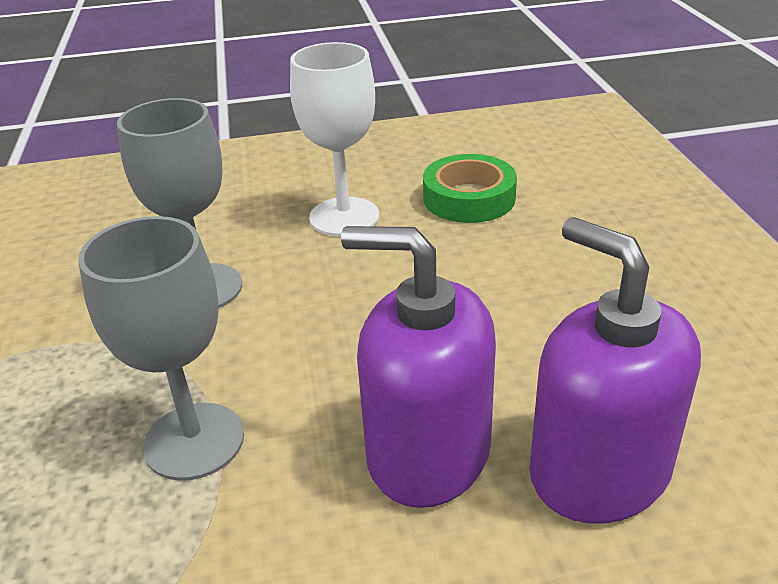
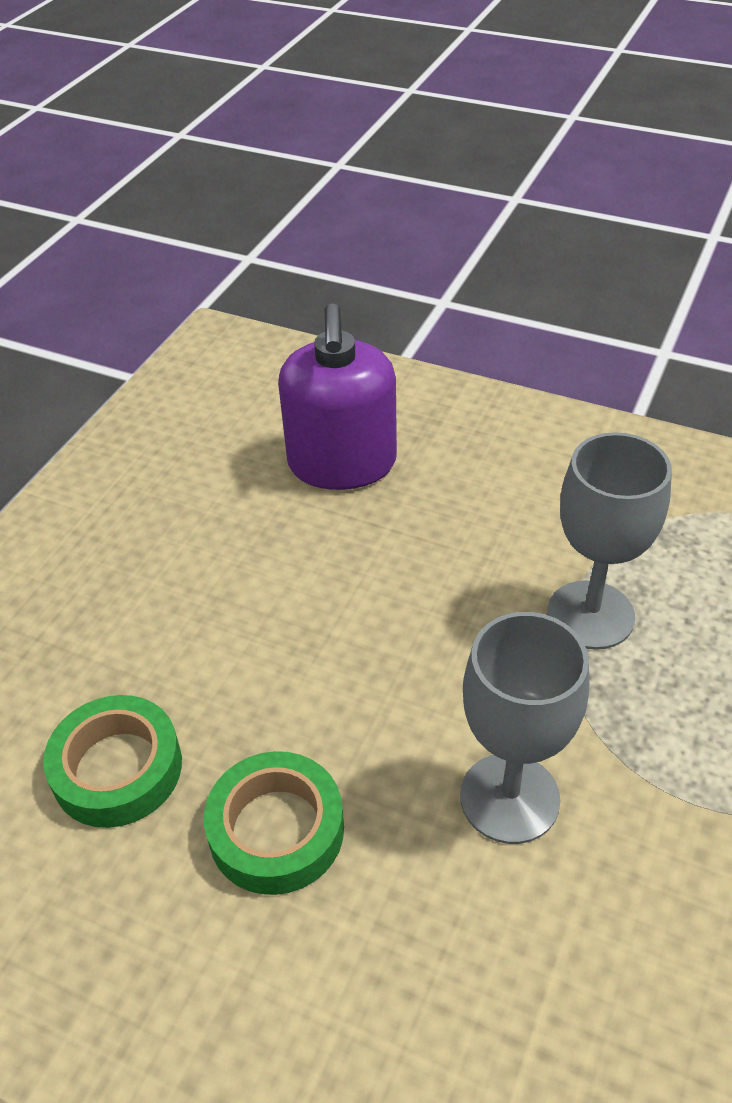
camera: 145 degrees left, 10 degrees up
white goblet [290,42,379,236] -> green tape [204,751,344,895]
purple soap dispenser [341,226,496,508] -> none

